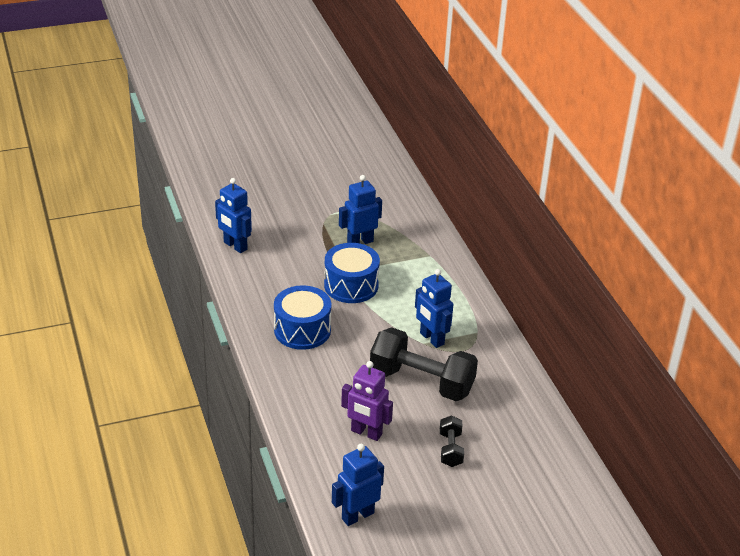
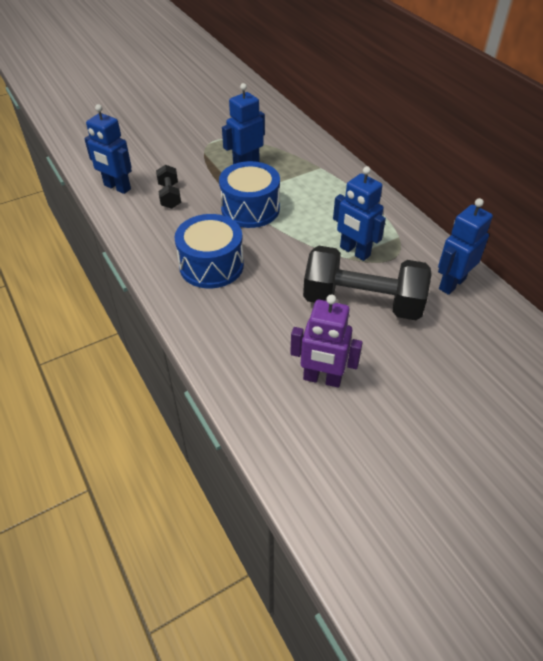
camera: 10 degrees left, 10 degrees up
blue robot [332,444,384,526] -> blue robot moved to [438,198,493,295]
black dumbbell [440,415,464,467] -> black dumbbell moved to [156,165,181,209]

